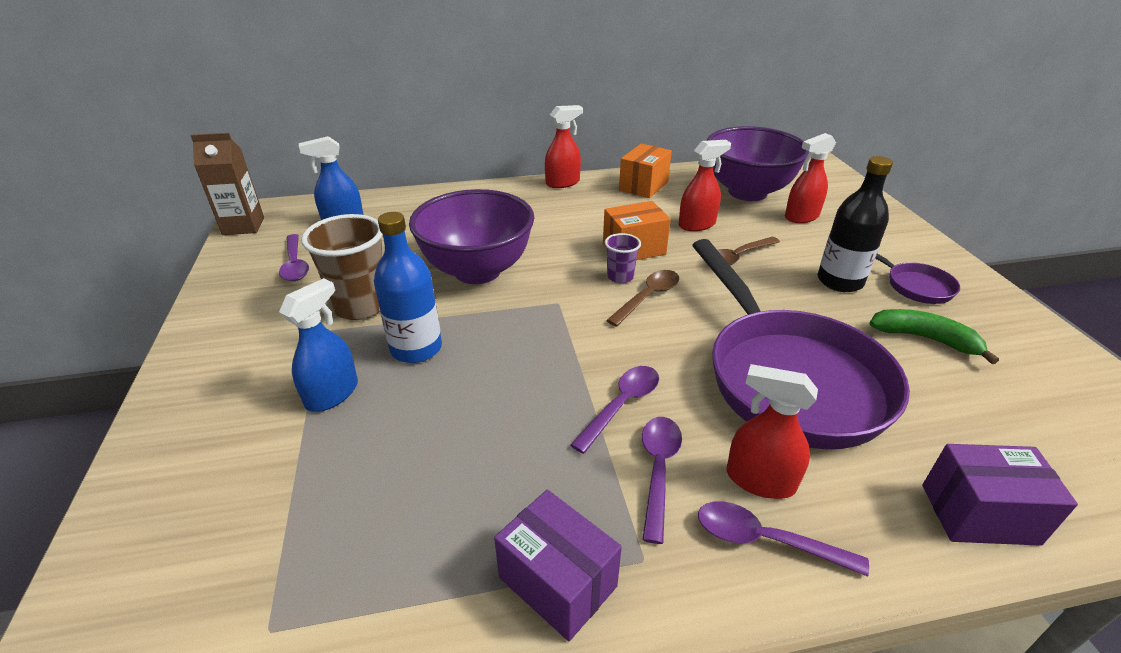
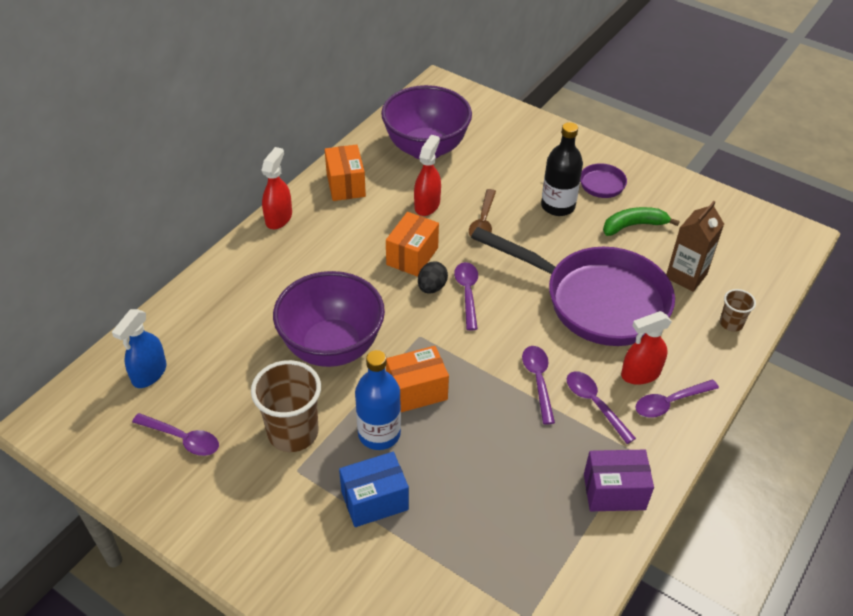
camera: 45 degrees left, 10 degrees up
brown carton [190,133,264,235] -> brown carton moved to [666,201,724,292]
blue spray bottle [279,278,358,412] -> blue box [339,452,409,527]
purple cup [605,233,641,283] -> black egg [418,261,448,294]
brown spoon [606,270,679,327] -> purple spoon [454,262,478,330]
red spray bottle [785,133,836,223] -> none
purple box [922,444,1078,546] -> brown cup [720,289,756,332]
none -> orange box [386,346,449,412]

